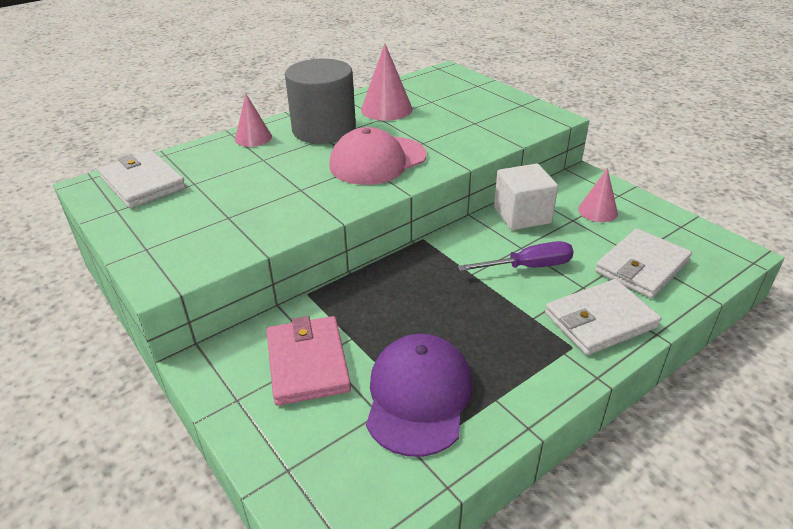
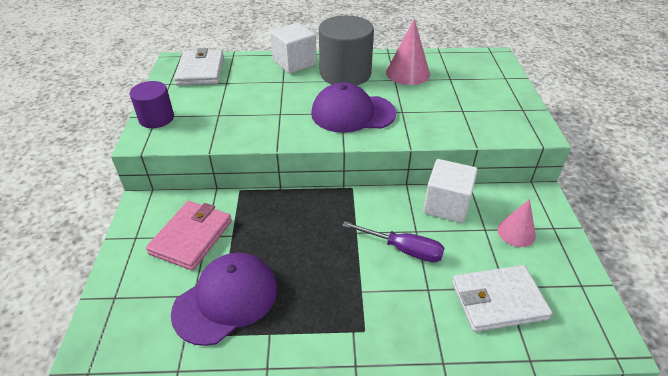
camera: 35 degrees right, 5 degrees up
pink cone [235,94,272,147] -> white cube [270,23,317,73]
pink cap [329,127,426,185] -> purple cap [311,82,396,133]
white wallet [545,279,661,355] -> none
none -> purple cylinder [130,81,174,128]

